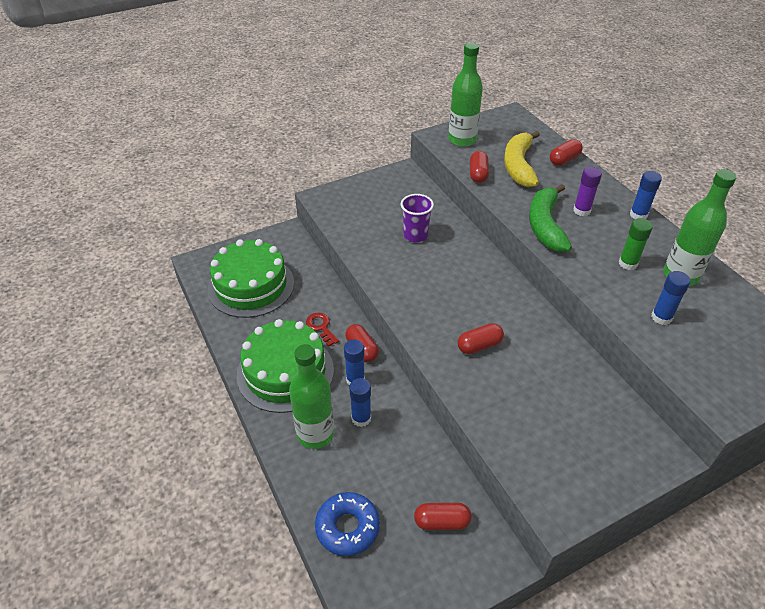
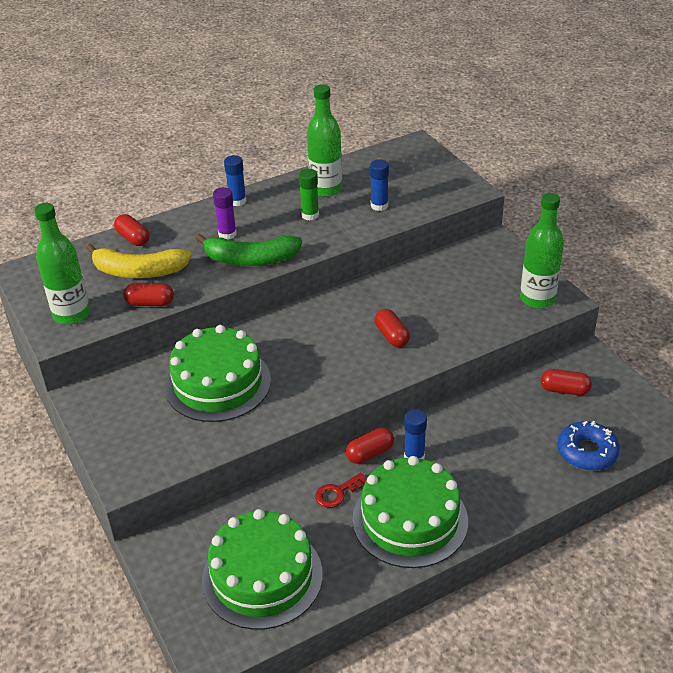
camera: 90 degrees left, 5 degrees down
green bottle [289,344,334,449] -> green bottle moved to [520,193,564,309]
blue glue stick [349,378,371,427] -> none
purple cup [401,194,434,243] -> green cake [165,325,271,422]
red capsule [414,503,471,530] -> red capsule turned 75 degrees counterclockwise [541,369,592,395]

